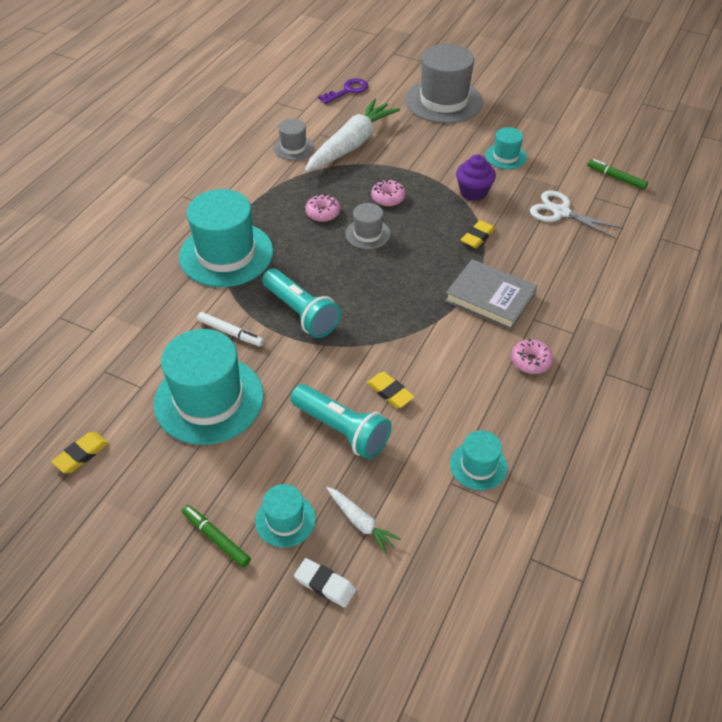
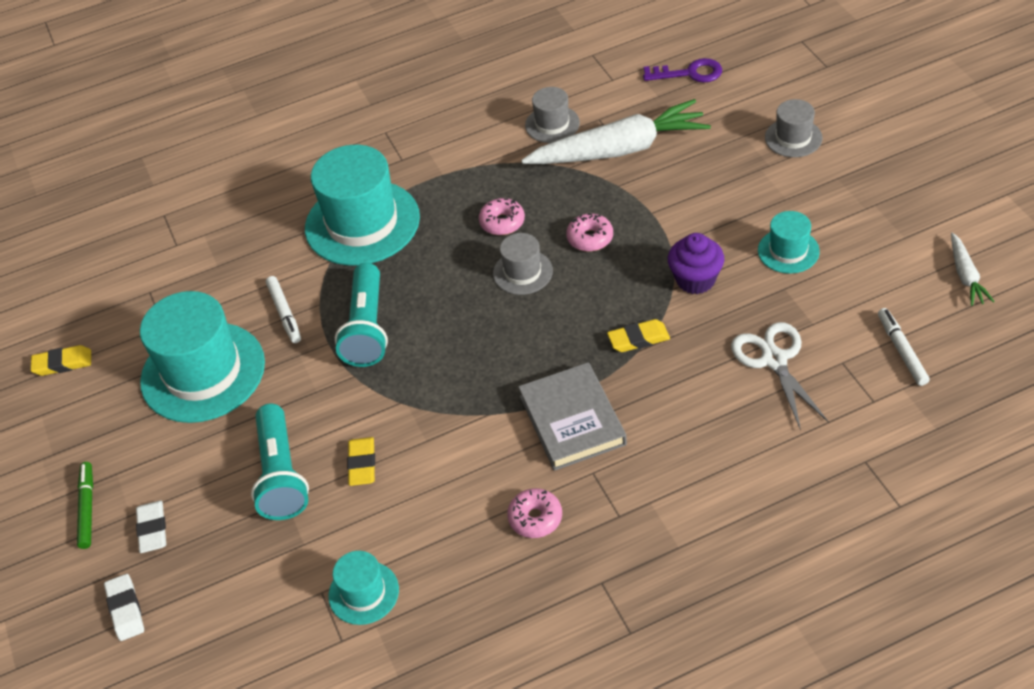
camera: 45 degrees right, 0 degrees up
turquoise hat [255,484,316,548] -> white eraser [136,500,166,553]
white carrot [327,487,401,554] -> white carrot moved to [951,233,995,306]
grey hat [406,44,483,124] -> grey hat [765,99,822,157], size x0.49
green marker [587,159,648,190] -> white marker [878,308,930,386]

